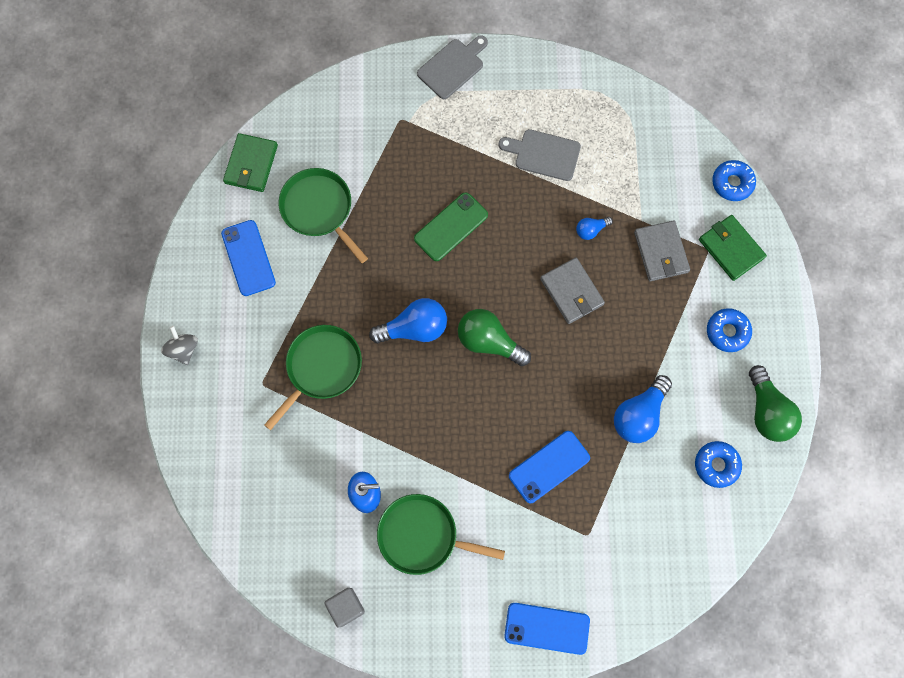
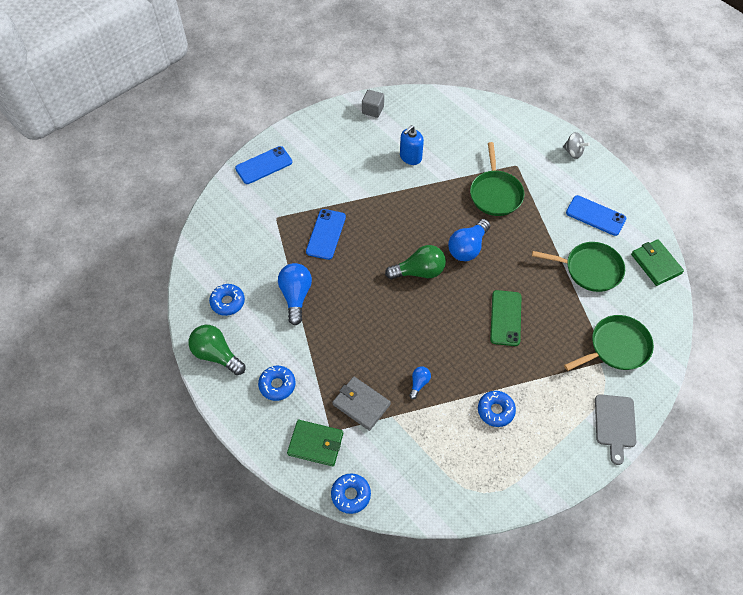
camera: 140 degrees right, 15 degrees down
green pan [377,494,505,575] -> green pan moved to [564,315,654,371]
grey cutting board [498,129,581,181] -> blue donut [478,391,516,427]
grey wallet [540,257,605,324] -> none

